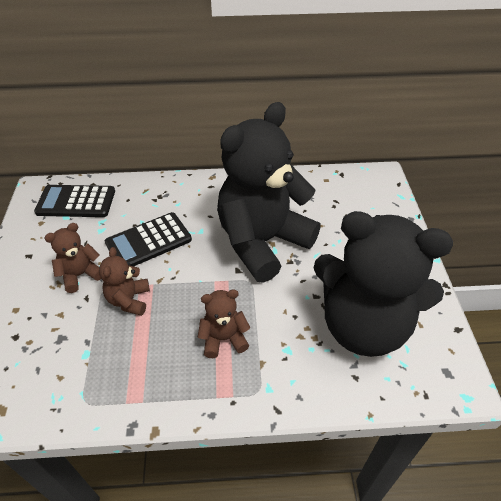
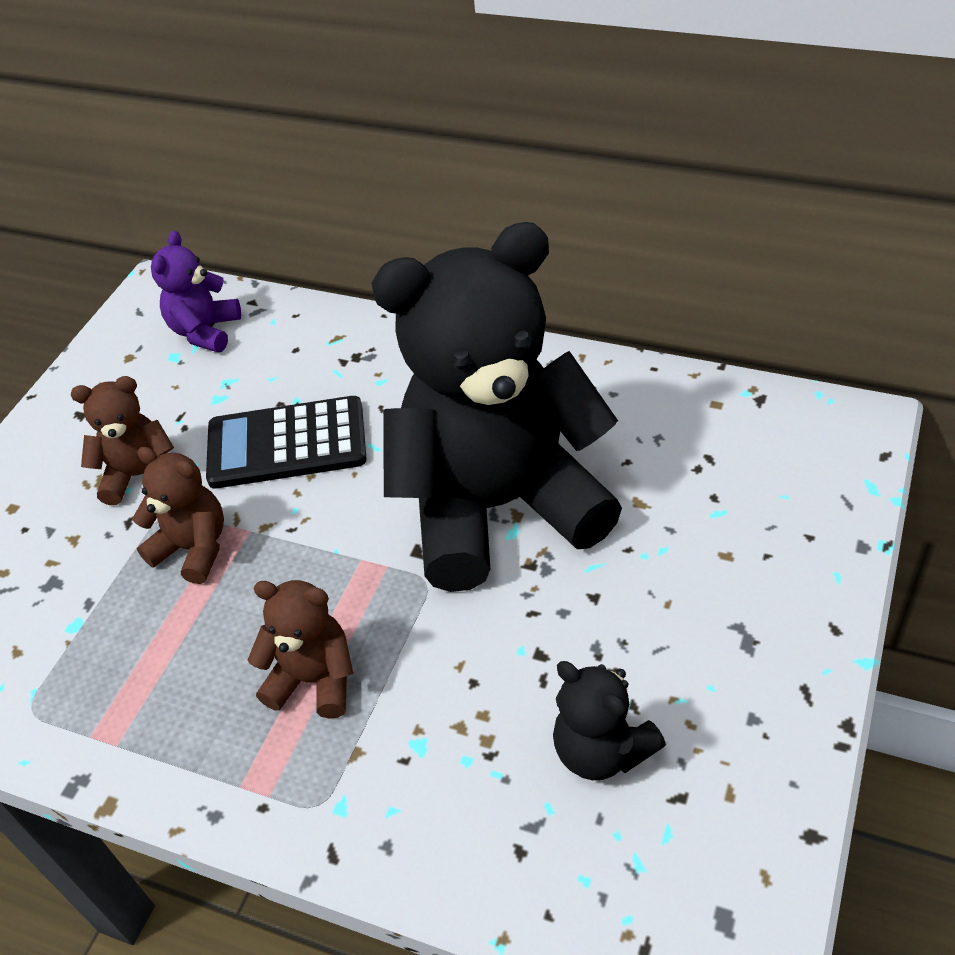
camera: 30 degrees right, 0 degrees up
black calculator [34,185,115,217] -> purple teddy bear [151,231,241,352]
brown teddy bear [99,247,150,316] -> brown teddy bear turned 90 degrees clockwise [132,447,224,584]
black teddy bear [314,211,453,357] -> black teddy bear [553,661,666,780], size x0.42

